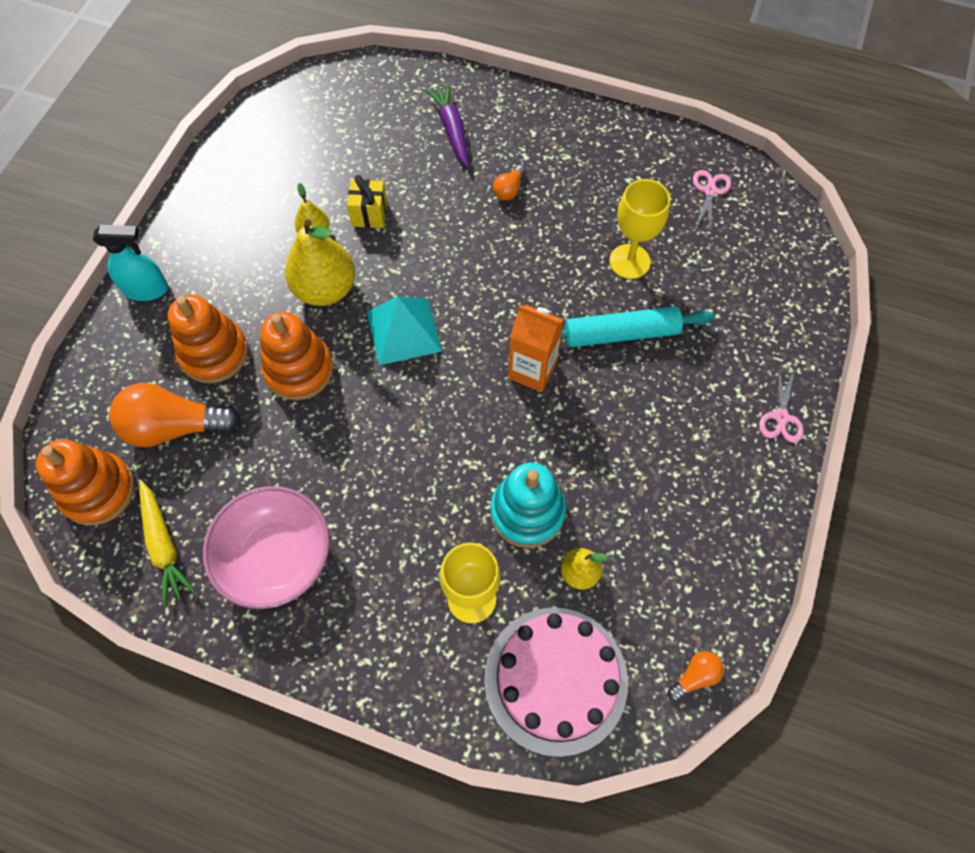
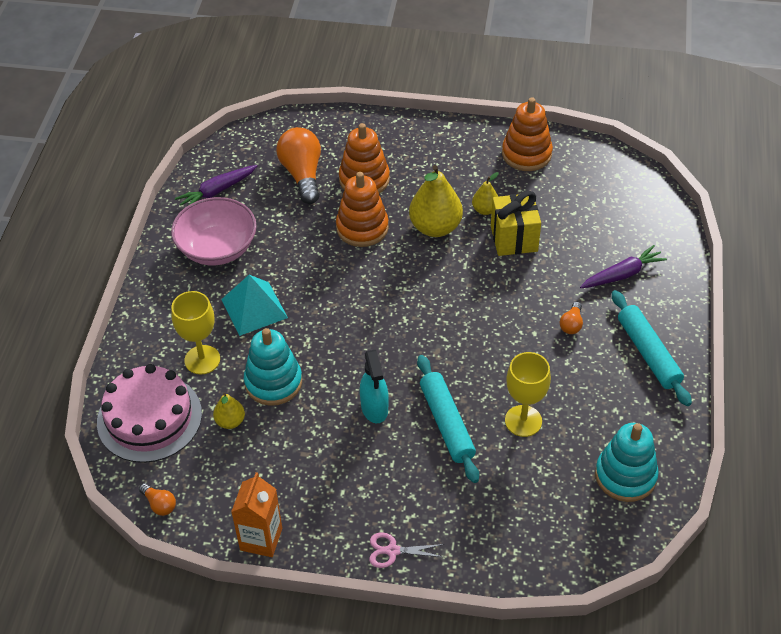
camera: 80 degrees right, 15 degrees down
orange stacking toy [36,439,135,525] -> orange stacking toy moved to [502,97,553,171]
turquoise spray bottle [93,225,168,301] -> turquoise spray bottle moved to [360,350,389,423]
yellow carrot [139,480,196,606] -> purple carrot [175,165,257,205]
yellow gift [347,175,387,228] -> yellow gift [491,191,541,256], size x1.53
turquoise pyramid [367,296,442,365] -> turquoise pyramid moved to [221,275,288,336]
orange light bulb [493,165,526,201] -> orange light bulb turned 90 degrees counterclockwise [560,302,583,334]
orange carton [508,305,564,392] -> orange carton moved to [231,472,282,557]
pink scissors [693,170,731,230] -> turquoise stacking toy [595,423,659,502]
none -> turquoise rolling pin [612,290,692,406]

